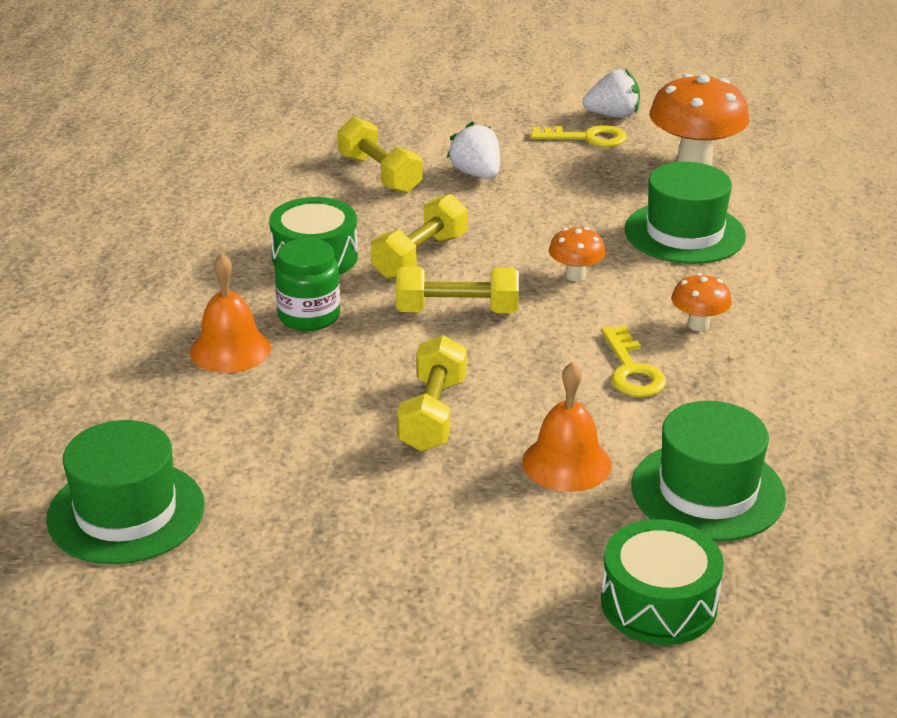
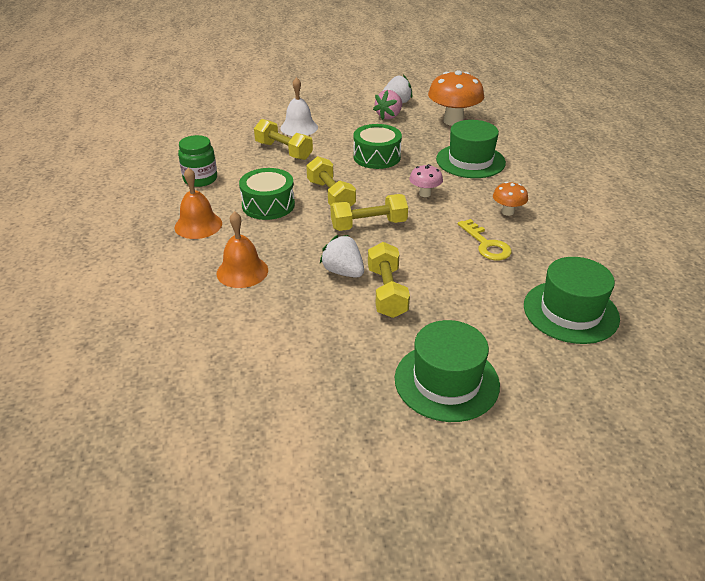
camera: 15 degrees left, 5 degrees up
green hat [46,420,205,564] -> green hat moved to [395,320,500,422]
green jar [275,238,340,331] -> green jar moved to [178,135,217,187]
yellow dumbbell [371,194,467,279] -> yellow dumbbell turned 45 degrees counterclockwise [306,156,356,207]
white strawberry [447,121,500,179] -> white strawberry moved to [320,235,364,278]
orange bell [522,362,611,492] -> orange bell moved to [175,168,222,239]
yellow key [531,125,627,147] -> pink strawberry [373,90,402,120]
orange mushroom [549,227,606,281] -> pink mushroom [409,164,443,197]
green drum [601,519,724,645] -> green drum moved to [353,124,402,169]
none -> white bell [280,77,318,136]

